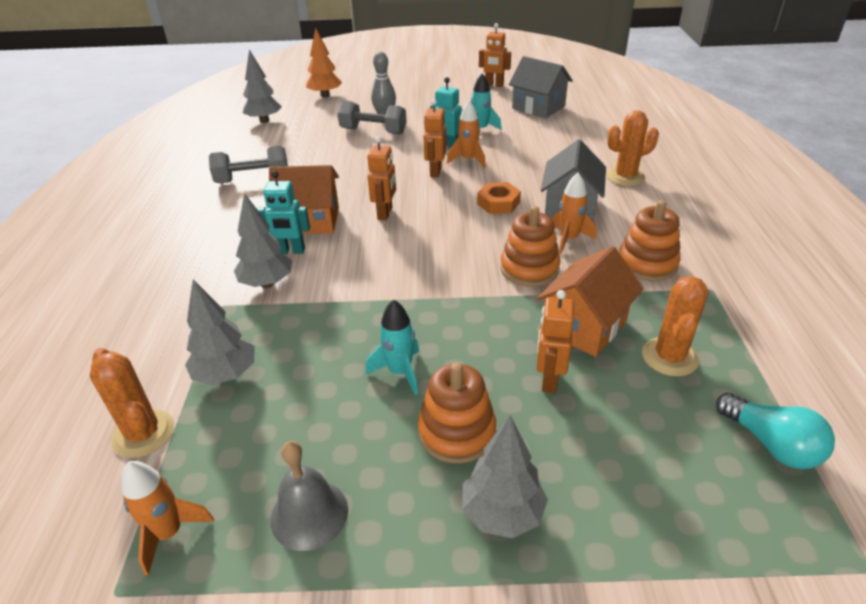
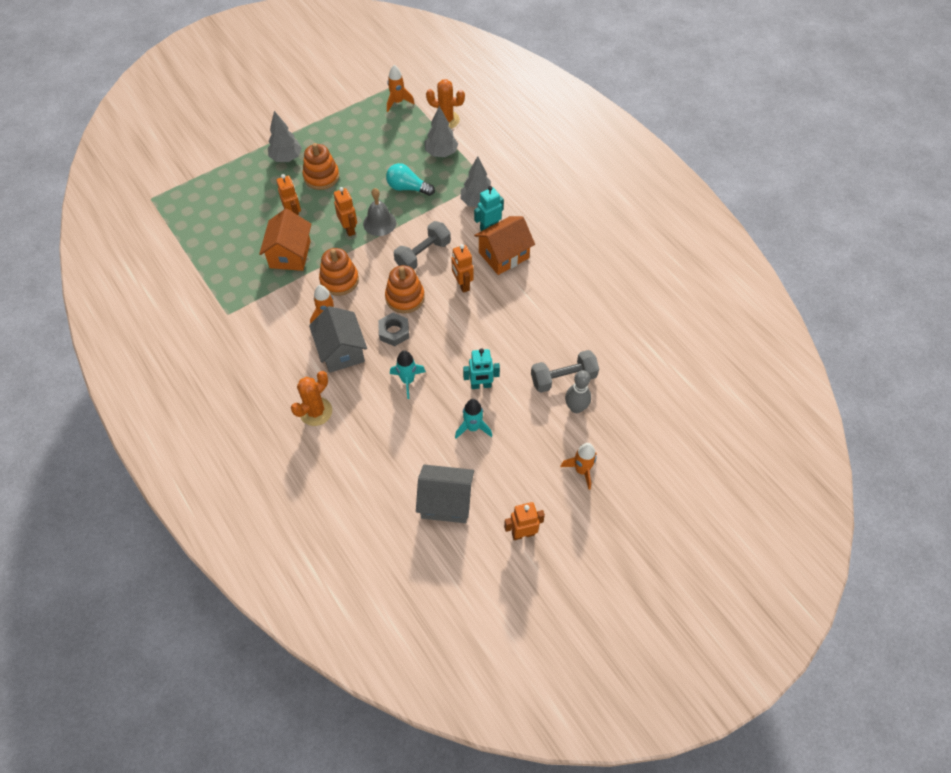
camera: 145 degrees right, 20 degrees up
grey dumbbell [209,146,288,183] -> grey dumbbell moved to [394,221,451,270]
grey tree [243,49,282,123] -> none
grey bell [270,441,348,551] -> grey bell moved to [363,188,396,236]
orange tree [306,28,342,97] -> none
turquoise rocket [366,299,419,396] -> turquoise rocket moved to [390,350,426,399]
orange robot [423,99,446,178] -> orange robot moved to [334,187,357,236]
orange rocket [447,101,486,168] -> orange rocket moved to [560,443,597,490]
orange nut [477,182,521,214] -> grey nut [378,313,409,346]
orange stacking toy [619,200,681,281] -> orange stacking toy moved to [385,265,425,313]
orange cactus [642,276,708,377] -> none
turquoise light bulb [716,393,835,469] -> turquoise light bulb moved to [386,163,435,196]

